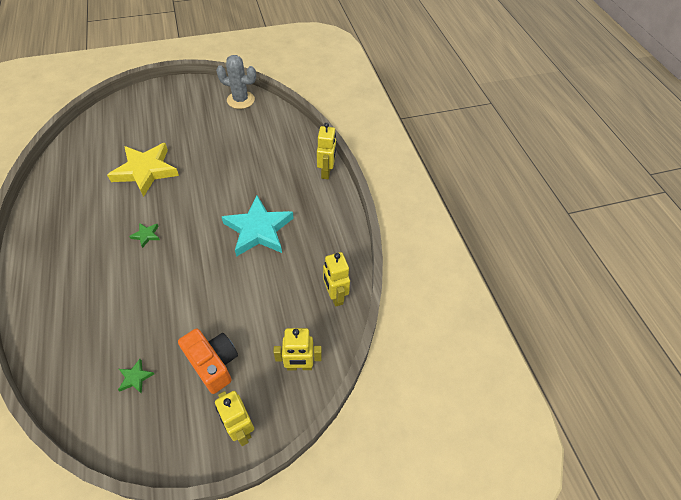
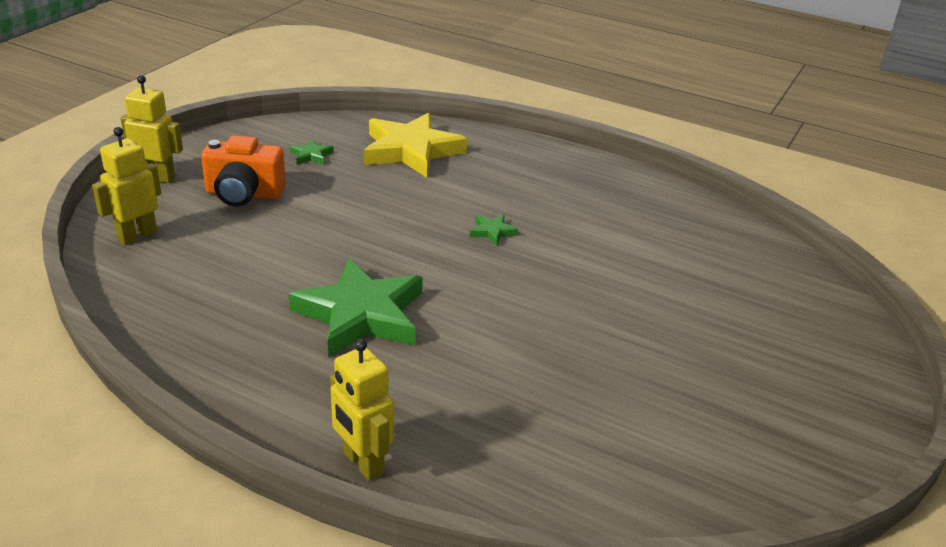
camera: 135 degrees right, 20 degrees down
yellow star [107,143,179,197] -> yellow star moved to [364,112,467,178]
grey cactus [216,55,256,109] -> none
turquoise star [222,196,294,257] -> green star [289,258,423,358]
yellow robot [323,252,350,307] -> none

